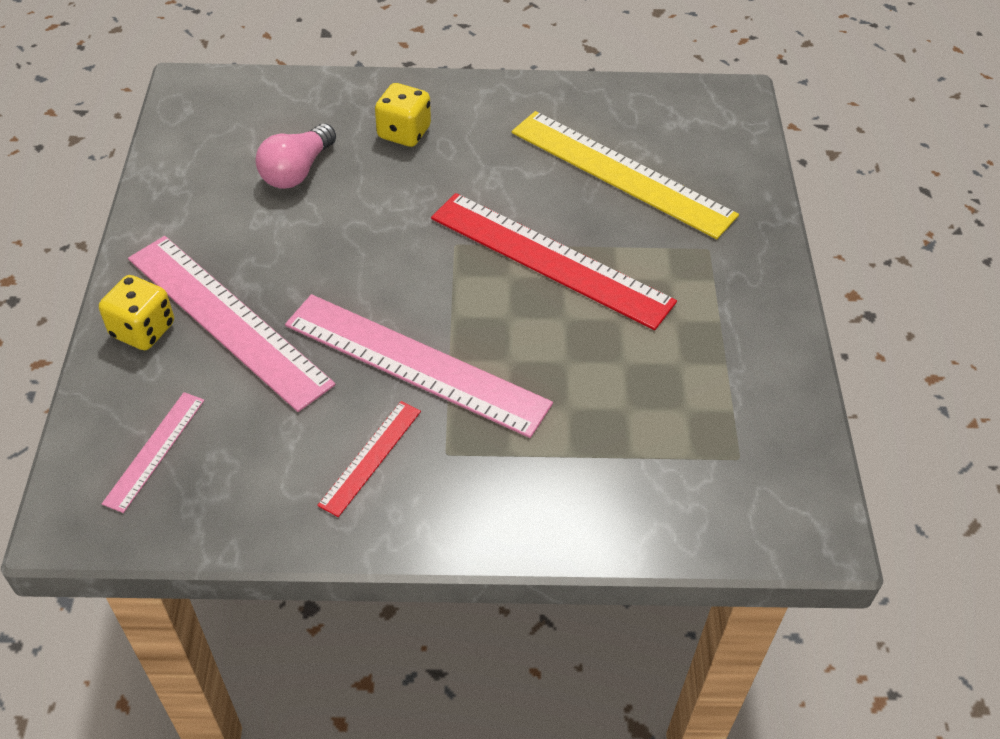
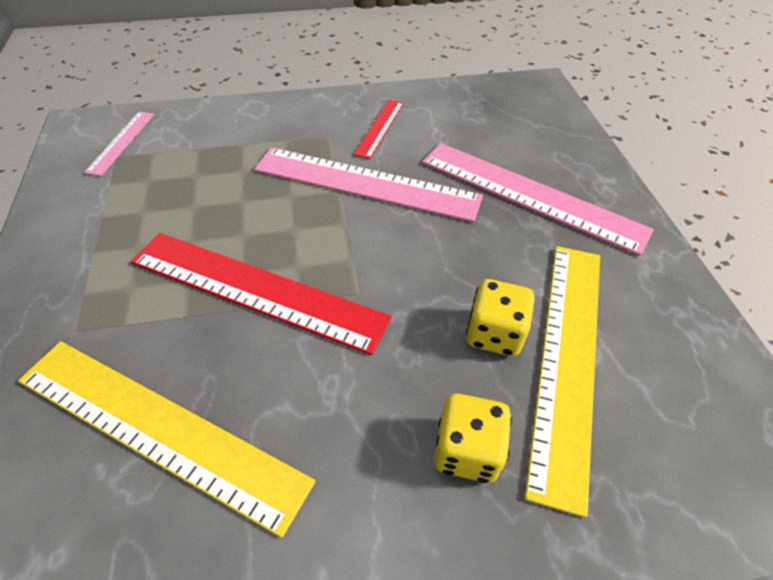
camera: 170 degrees right, 0 degrees up
yellow dice [99,275,174,350] -> yellow dice moved to [466,279,534,356]
pink ruler [102,392,205,513] -> pink ruler moved to [84,111,154,176]
pink light bulb [256,123,336,189] -> yellow ruler [525,246,600,518]

